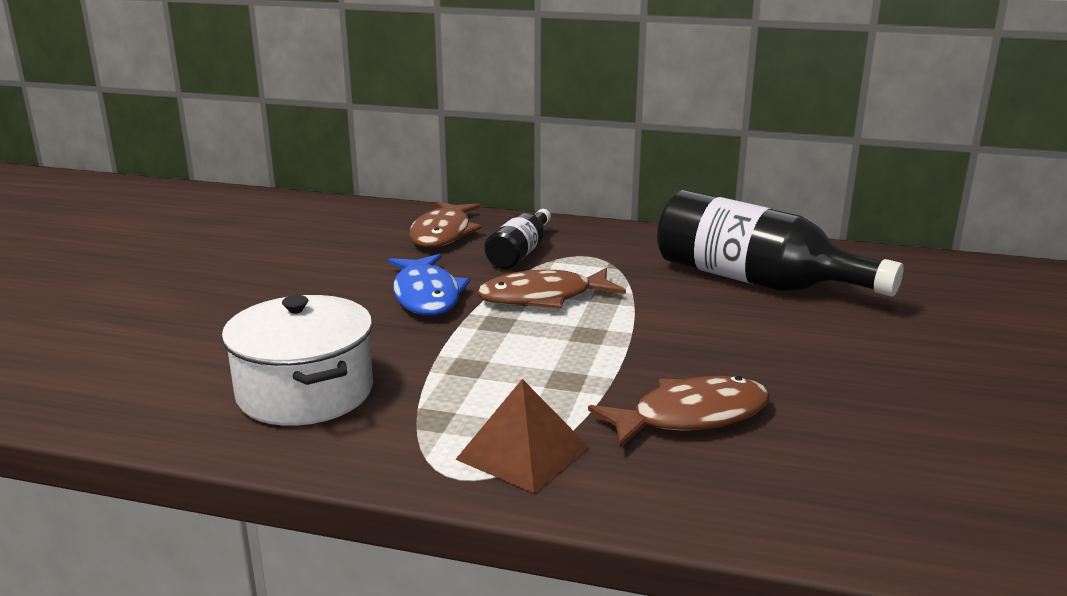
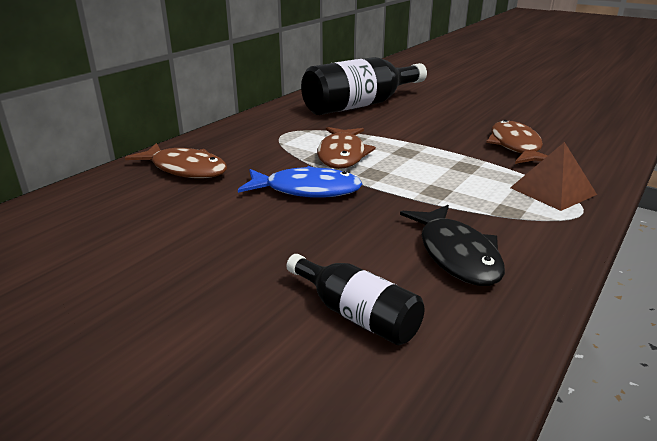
camera: 70 degrees left, 5 degrees up
white pot [222,295,373,426] -> black fish [400,205,505,286]
black bottle [485,209,551,269] -> black bottle moved to [286,254,425,345]

